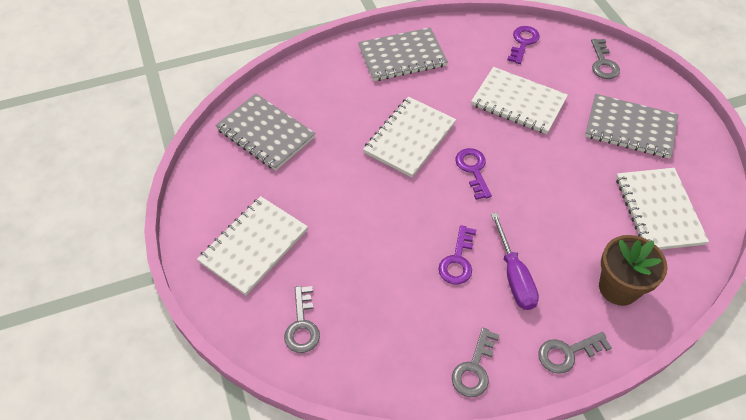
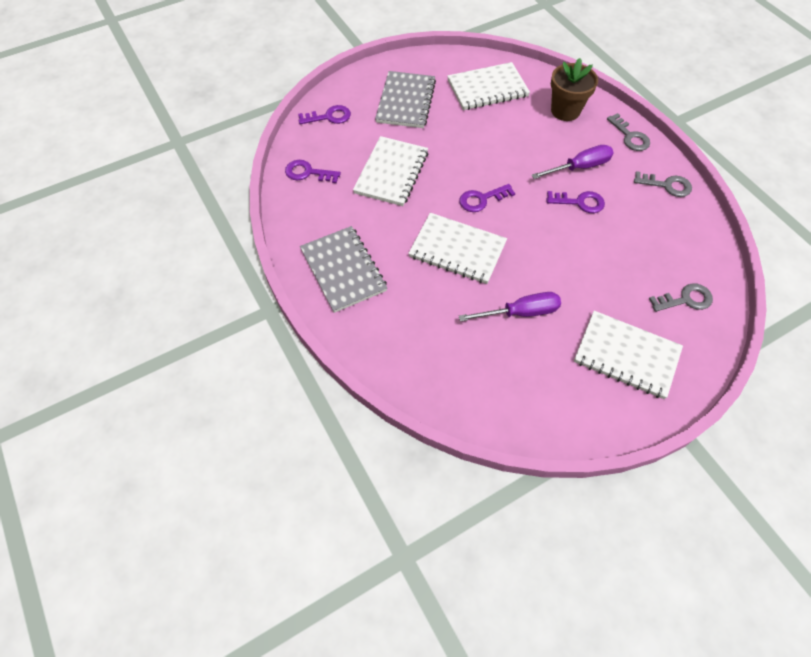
camera: 100 degrees left, 5 degrees up
grey notebook [215,94,315,171] -> none
grey key [591,39,620,79] -> purple key [298,105,351,124]
none -> purple screwdriver [459,292,561,322]

